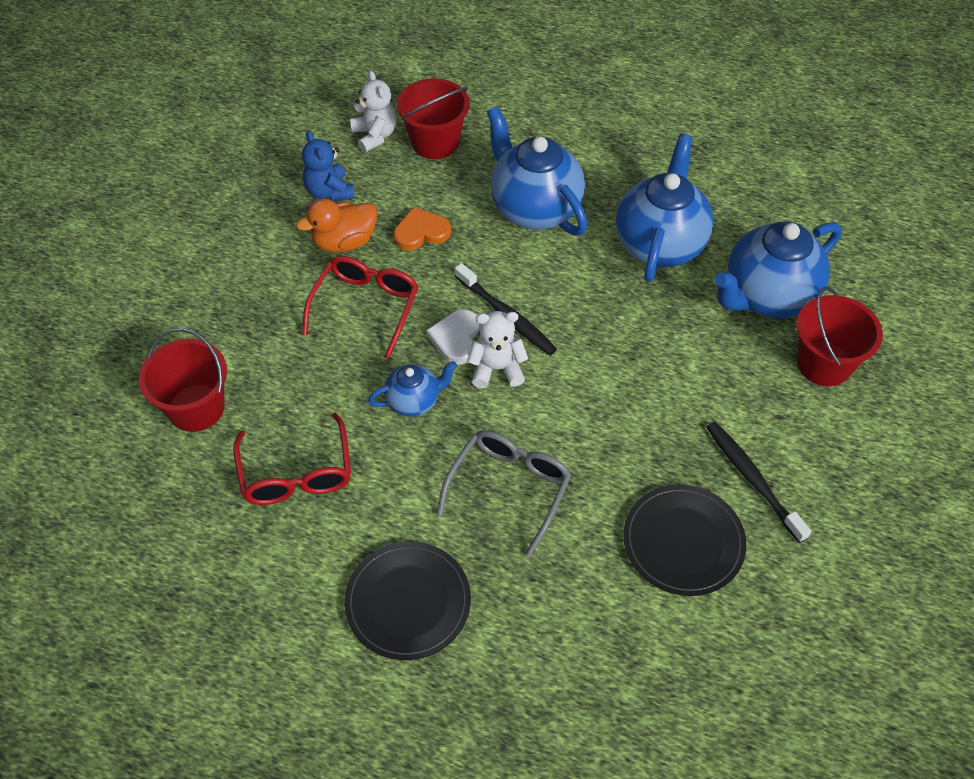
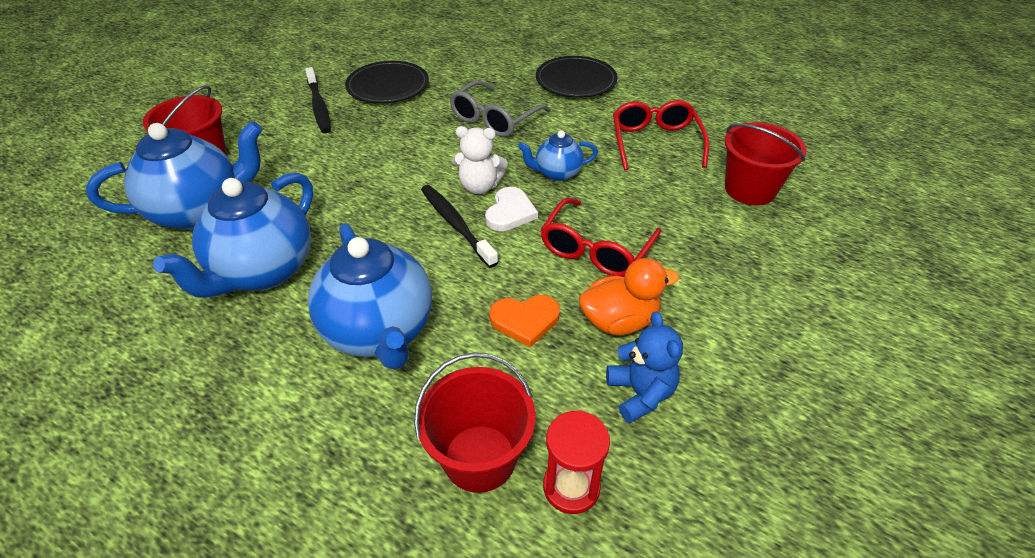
camera: 170 degrees left, 10 degrees down
white teddy bear [350,70,397,152] -> red hourglass [543,410,610,514]

